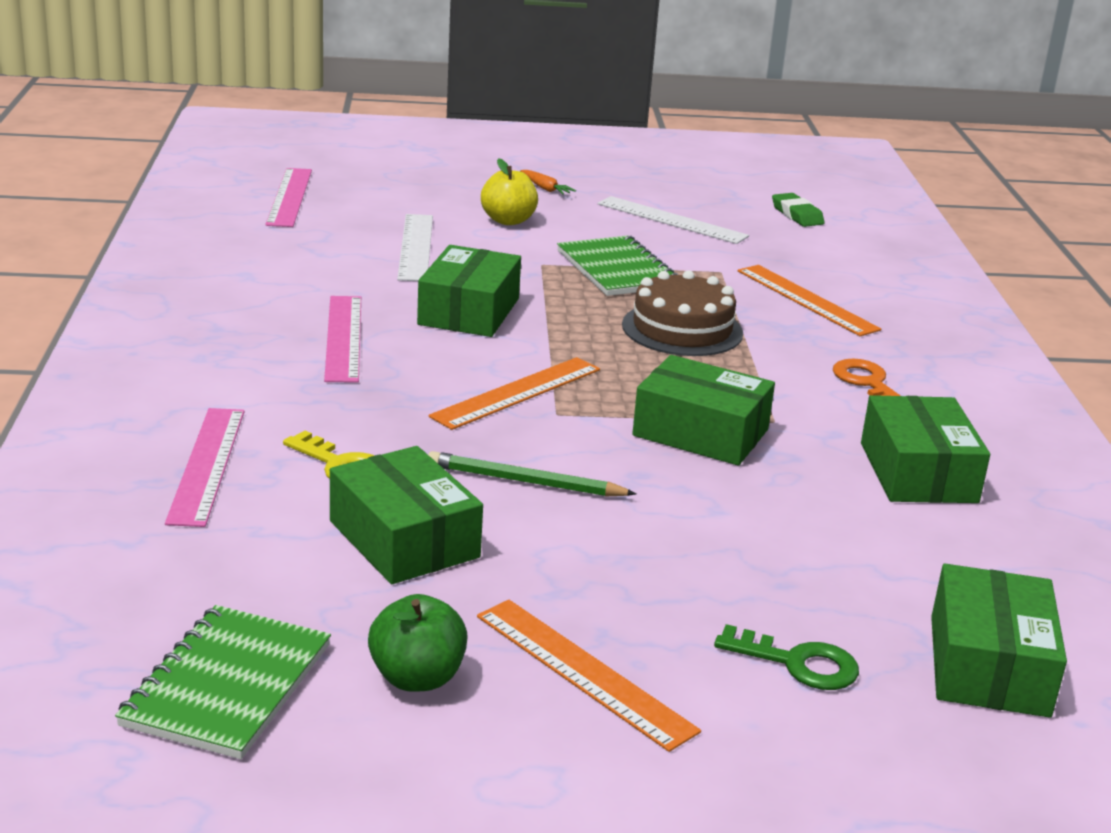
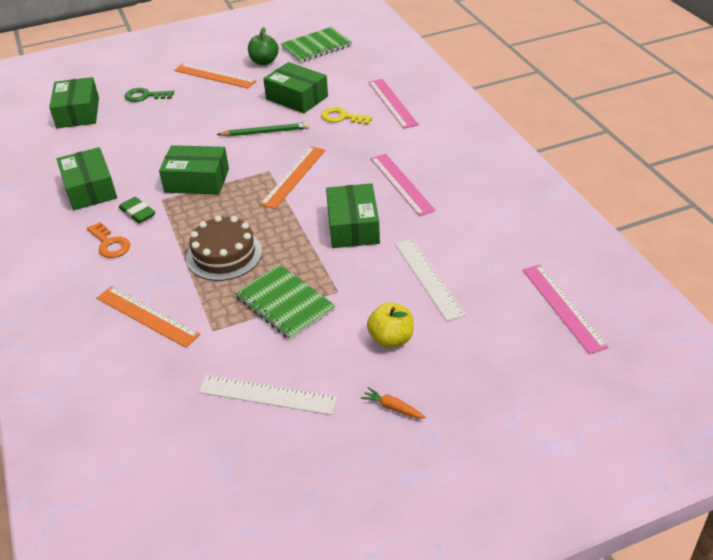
camera: 165 degrees right, 15 degrees up
green notebook [115,605,331,759] -> green notebook turned 60 degrees clockwise [281,27,352,63]
green eraser [772,193,825,227] -> green eraser moved to [119,197,156,223]

